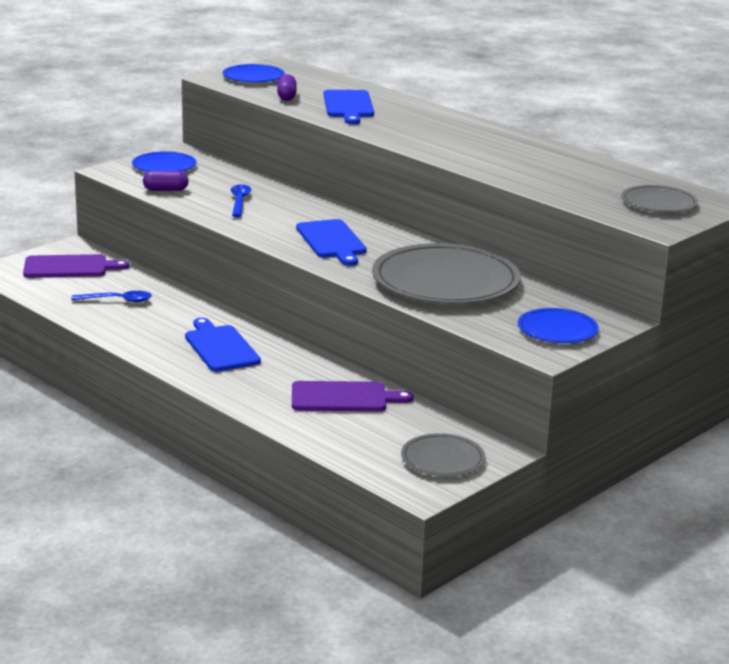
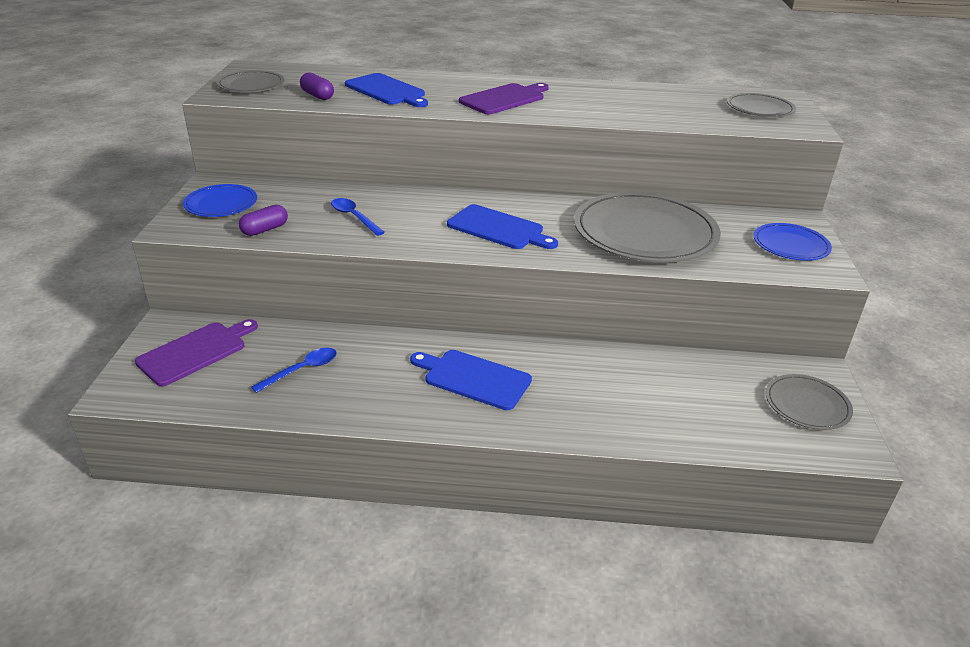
camera: 40 degrees left, 10 degrees up
blue plate [223,64,285,82] -> grey plate [217,70,284,92]
purple cutting board [292,381,413,411] -> purple cutting board moved to [459,83,549,114]

